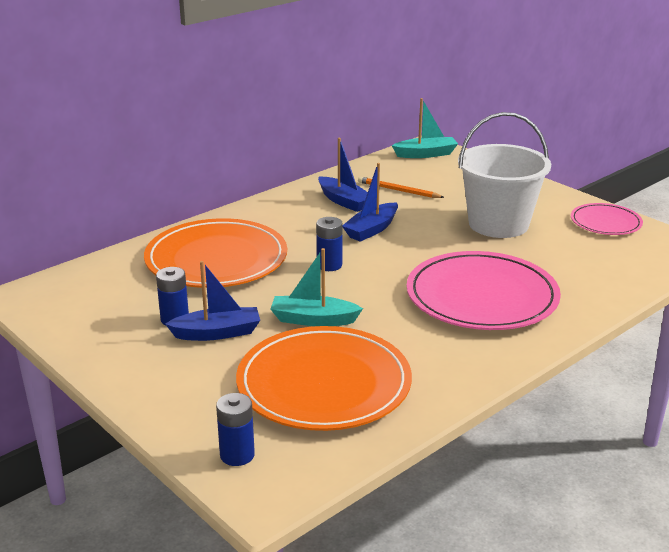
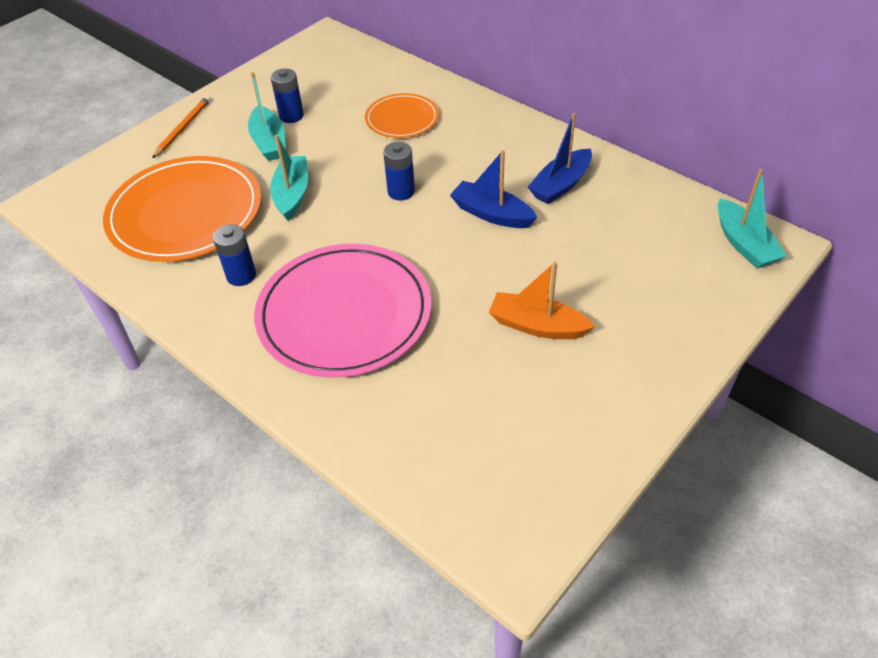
camera: 85 degrees right, 20 degrees up
orange plate [144,218,287,288] -> orange plate [365,93,439,138], size x0.53
blue boat [165,261,260,341] -> turquoise boat [248,72,286,161]
blue battery [216,393,255,466] -> blue battery moved to [213,224,256,286]
orange pencil [358,177,445,198] -> orange pencil moved to [152,96,211,158]
white bucket [458,112,551,238] -> orange boat [489,262,595,339]
pink plate [571,203,643,235] -> none

